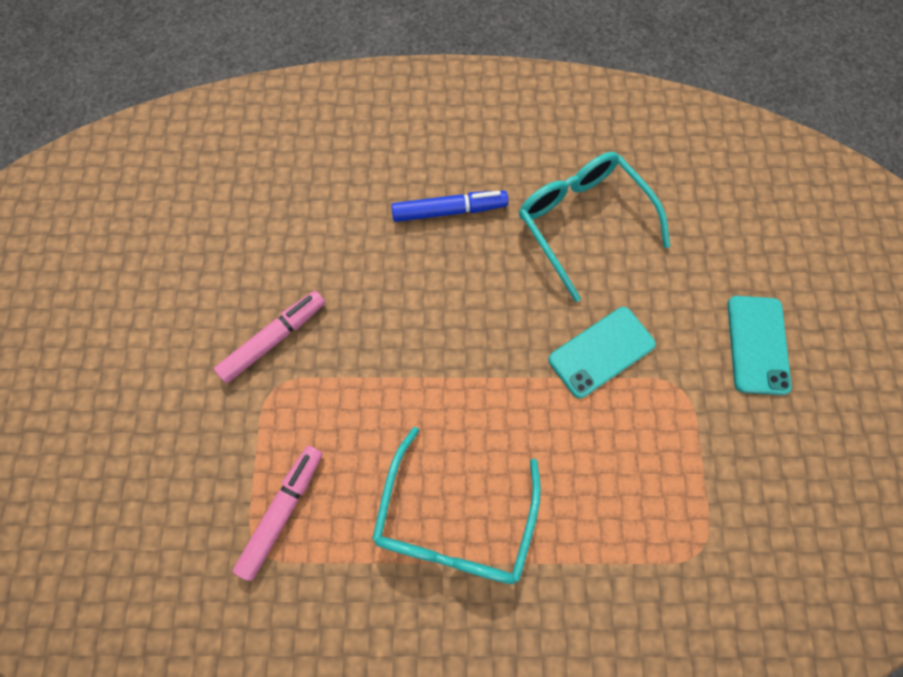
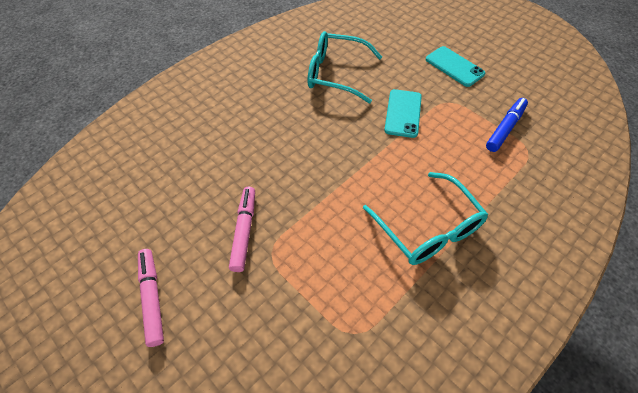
camera: 45 degrees left, 15 degrees down
pink marker [233,445,323,581] -> pink marker moved to [138,249,164,347]
blue marker [391,191,509,222] -> blue marker moved to [486,98,528,152]

